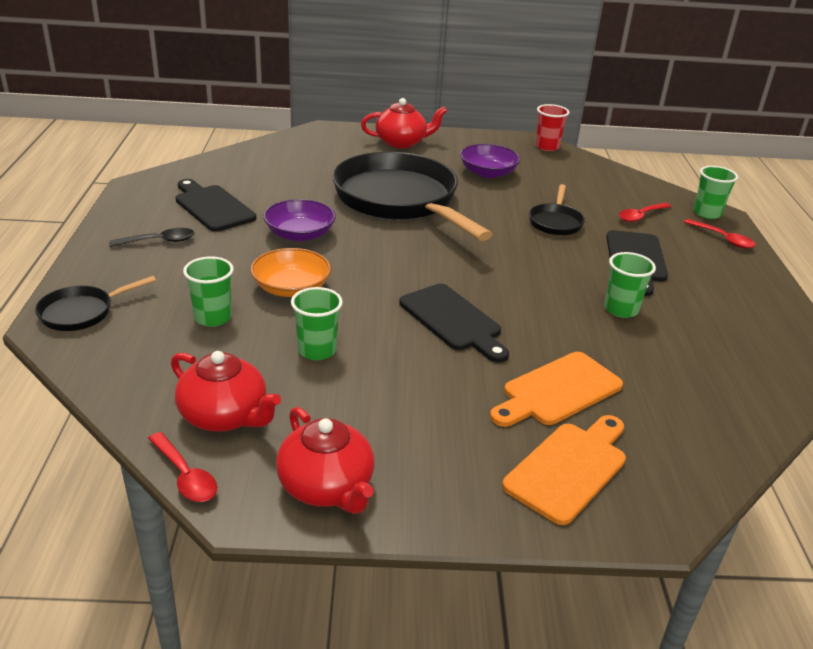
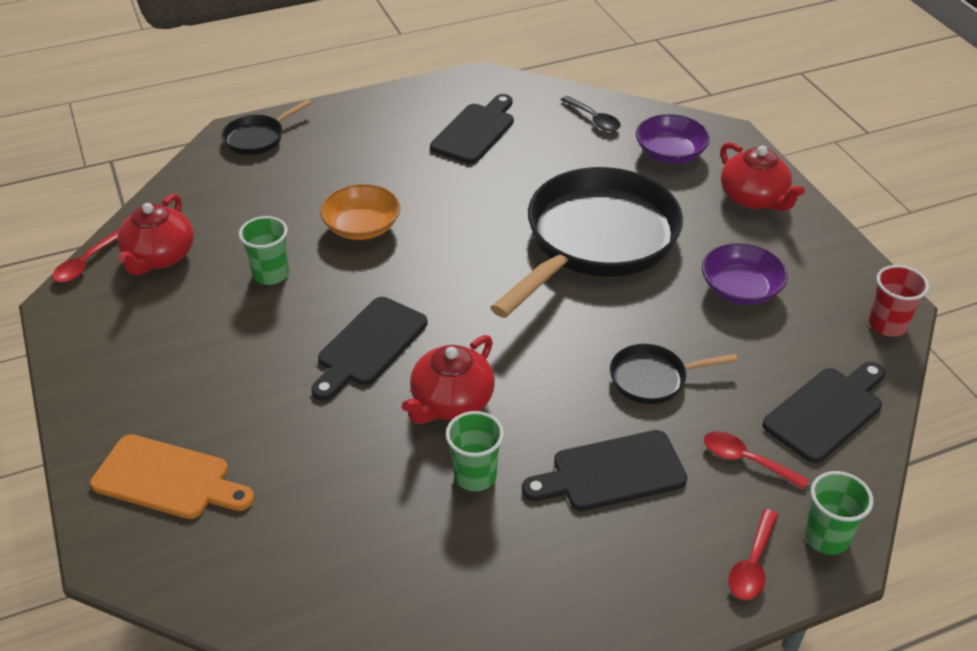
camera: 70 degrees right, 10 degrees up
black pan [35,276,156,331] -> black pan turned 75 degrees counterclockwise [222,99,312,155]
black spoon [109,228,195,247] -> black spoon moved to [561,96,621,131]
green cup [183,256,234,327] -> none
purple bowl [263,199,336,241] -> purple bowl moved to [636,114,710,163]
red teapot [276,407,374,514] -> red teapot moved to [402,335,495,424]
orange cutting board [490,352,623,427] -> none
none -> black cutting board [763,362,885,463]

